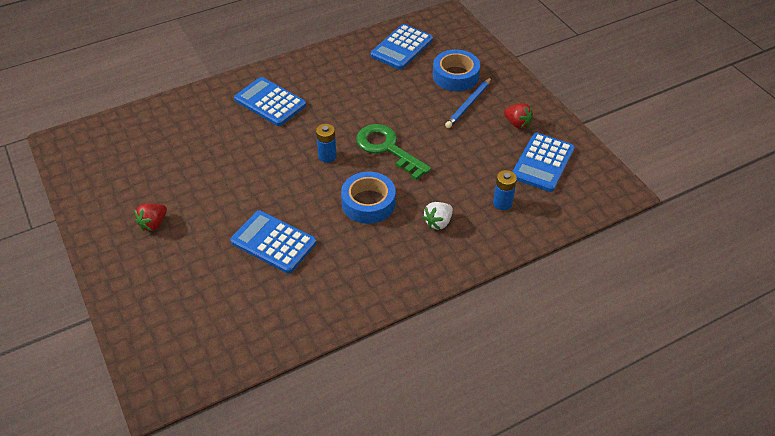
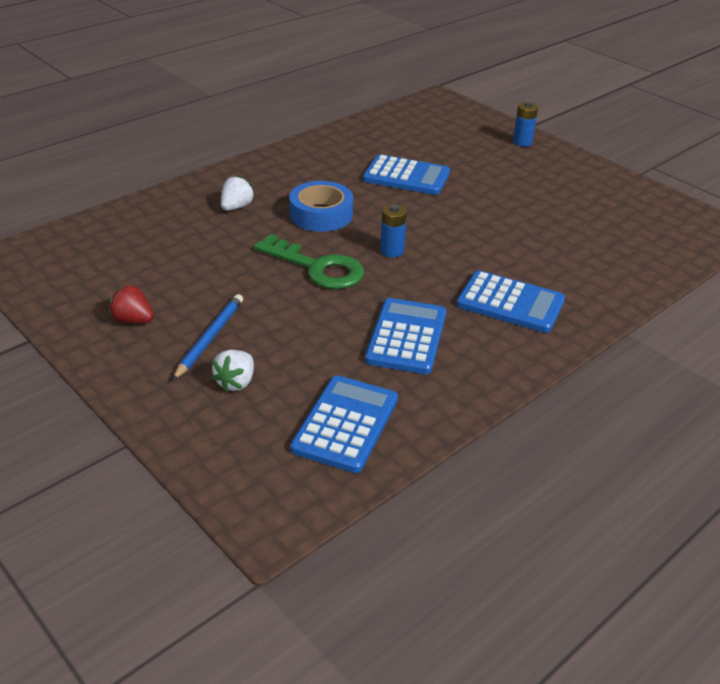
camera: 165 degrees right, 10 degrees down
red strawberry [135,203,167,231] -> none
blue tape [433,49,480,91] -> white strawberry [211,350,254,392]
blue battery [493,170,517,210] -> blue battery moved to [513,102,538,146]
blue calculator [512,133,575,192] -> blue calculator moved to [365,298,446,374]

